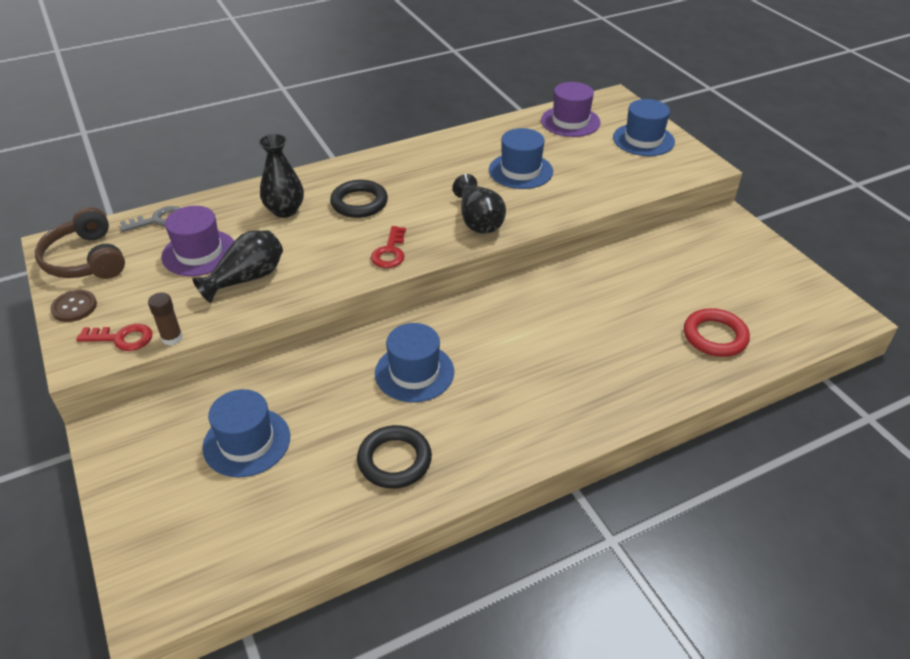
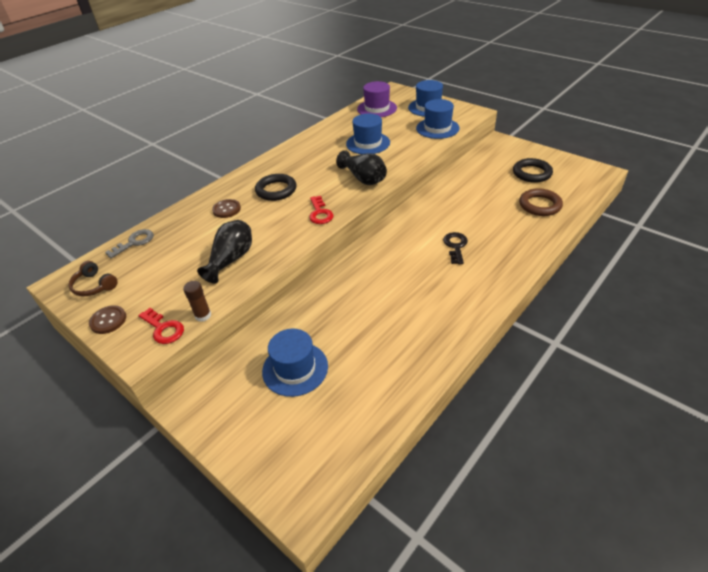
camera: 20 degrees left, 0 degrees up
brown headphones [35,207,125,279] -> brown headphones [68,261,118,296], size x0.61
red key [76,324,153,351] -> red key turned 60 degrees clockwise [138,308,184,344]
purple hat [161,206,234,276] -> none
black vase [258,134,304,218] -> brown button [212,199,241,218]
black ring [357,425,432,489] -> black ring moved to [513,158,553,183]
blue hat [375,323,454,403] -> blue hat moved to [416,99,460,139]
red ring [684,308,750,357] -> brown ring [519,188,563,216]
none -> black key [443,232,468,264]

